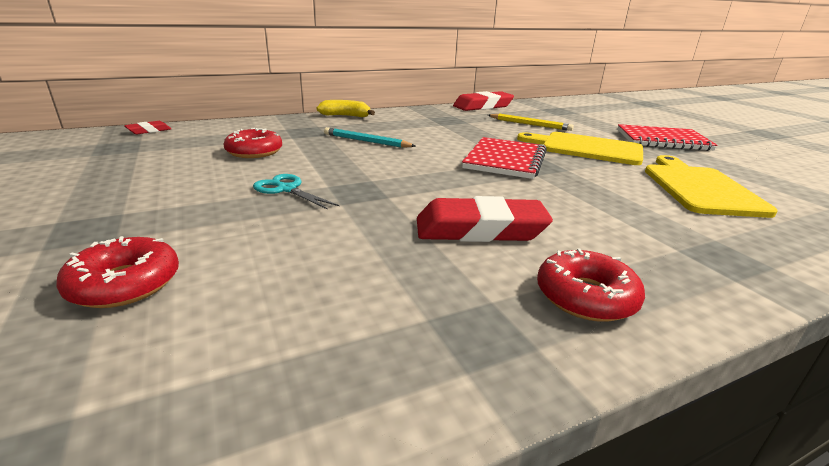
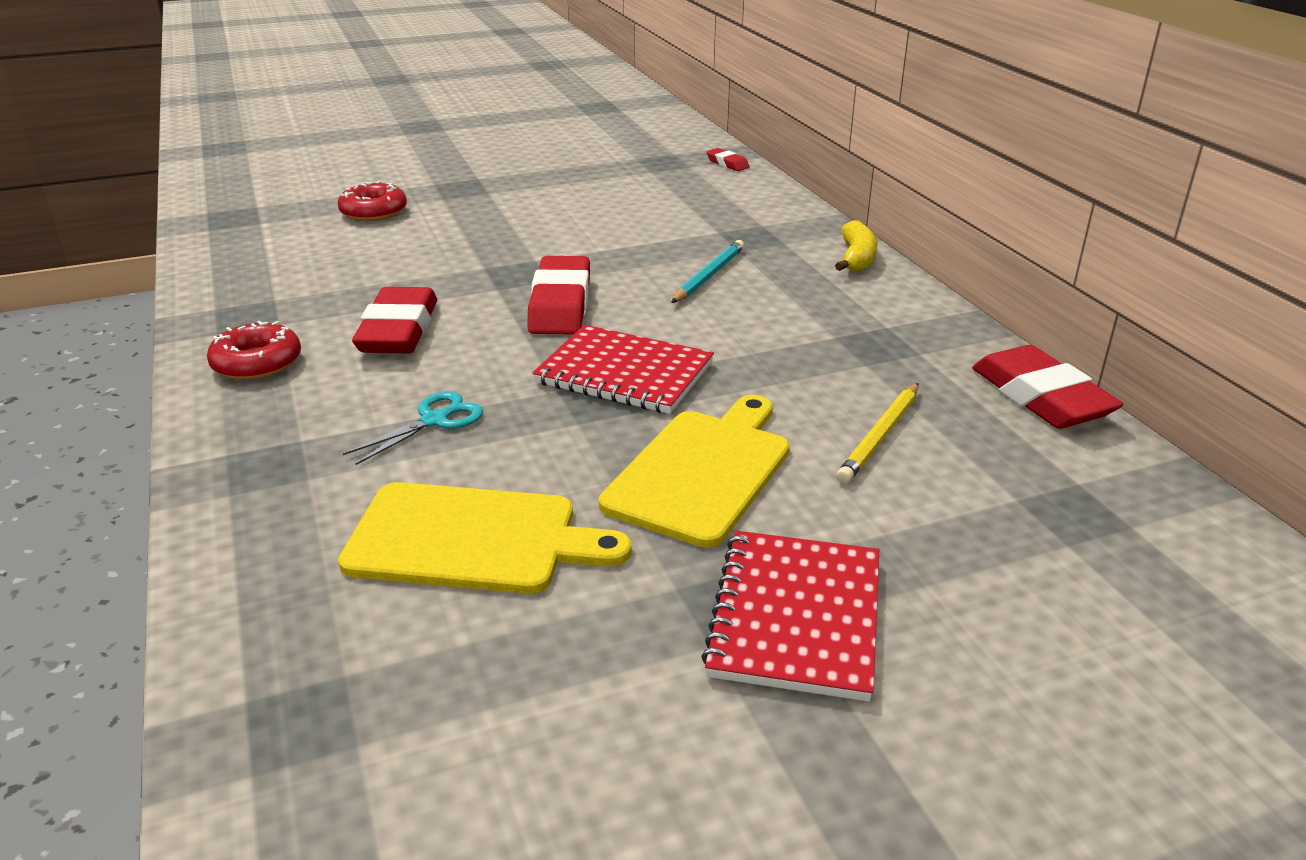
camera: 95 degrees right, 5 degrees up
red donut [223,128,282,158] -> none
turquoise scissors [253,174,339,210] -> turquoise scissors moved to [343,391,483,465]
none -> red eraser [527,256,590,334]

